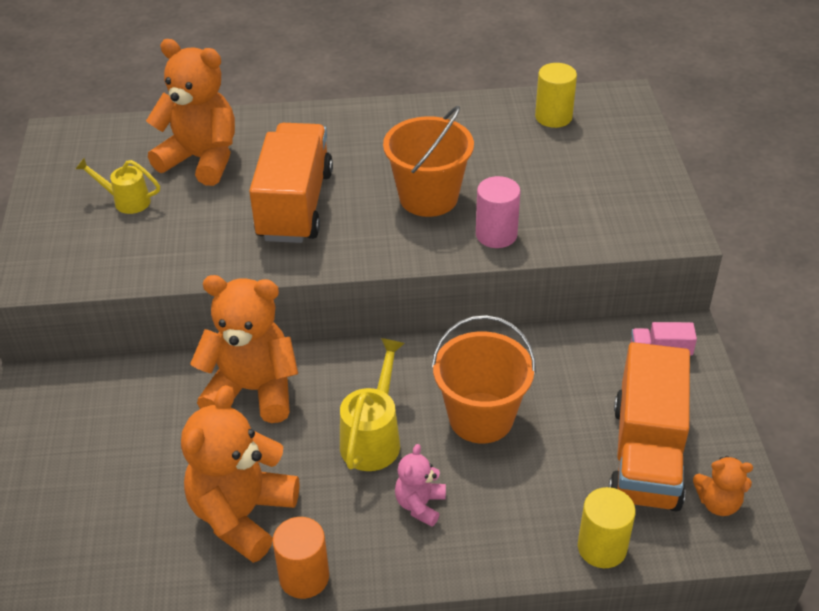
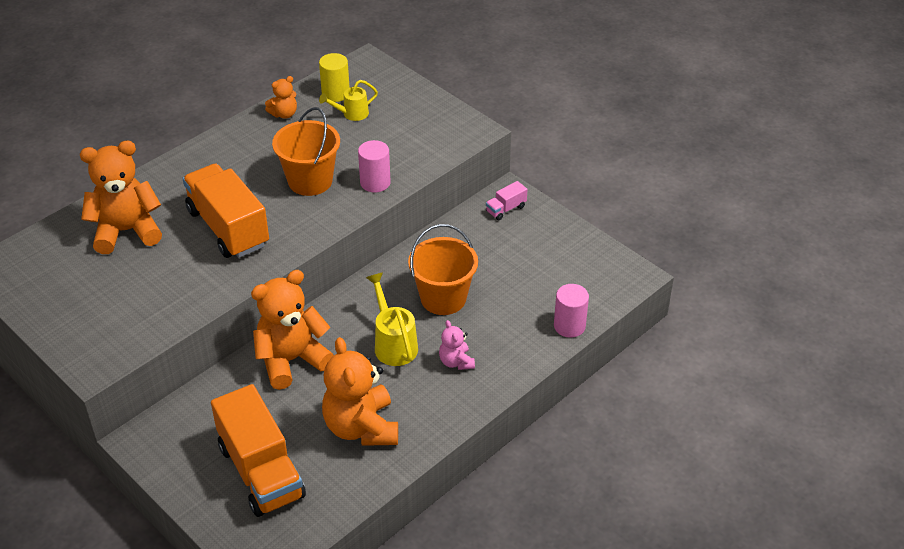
camera: 40 degrees left, 0 degrees up
yellow watering can [76,158,160,214] -> yellow watering can moved to [319,80,378,121]
orange cylinder [272,517,329,599] -> none
yellow cylinder [578,487,636,568] -> pink cylinder [554,284,589,338]
orange truck [609,342,690,511] -> orange truck moved to [211,384,306,517]
orange teddy bear [693,456,753,516] -> orange teddy bear moved to [265,76,297,119]

